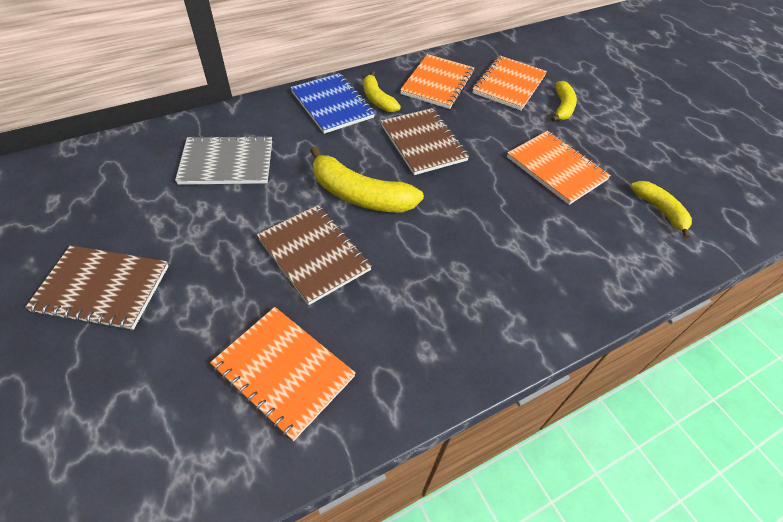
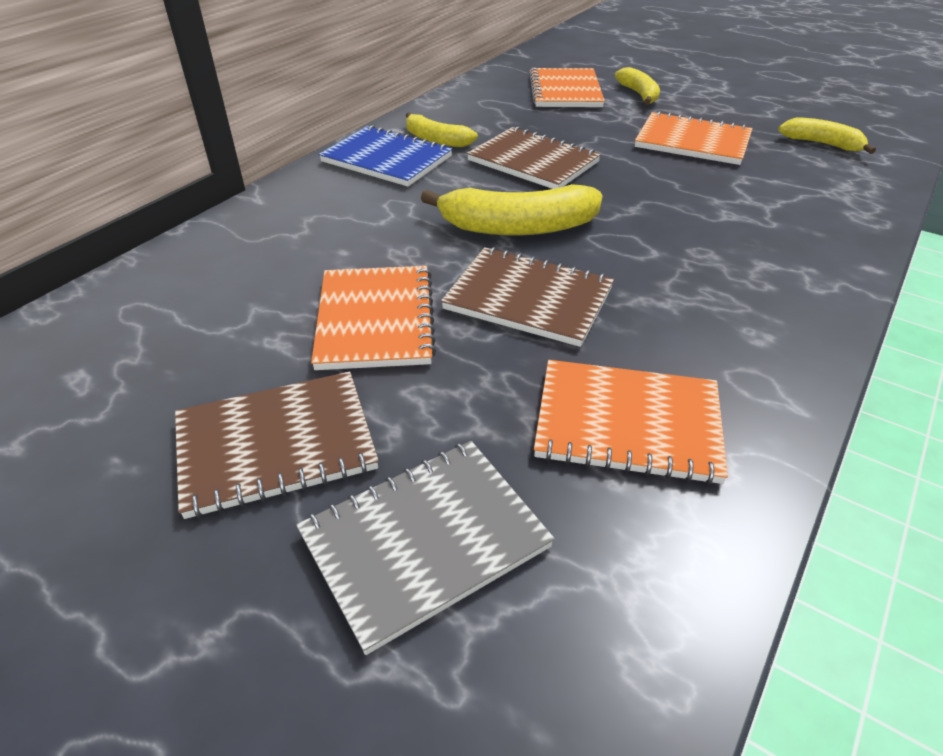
camera: 25 degrees left, 10 degrees down
grey notebook [175,135,272,185] -> grey notebook moved to [296,441,555,655]
orange notebook [400,54,474,109] -> orange notebook moved to [311,266,436,370]

